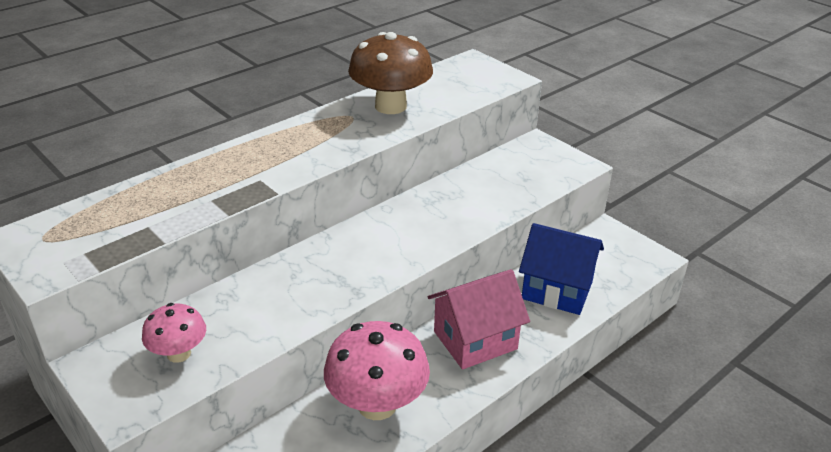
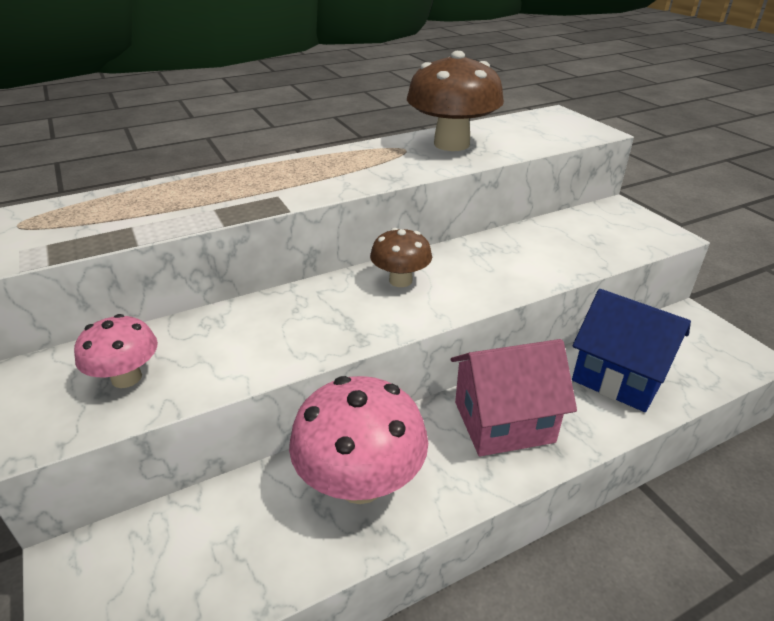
camera: 15 degrees right, 0 degrees up
none -> brown mushroom [370,228,432,287]

